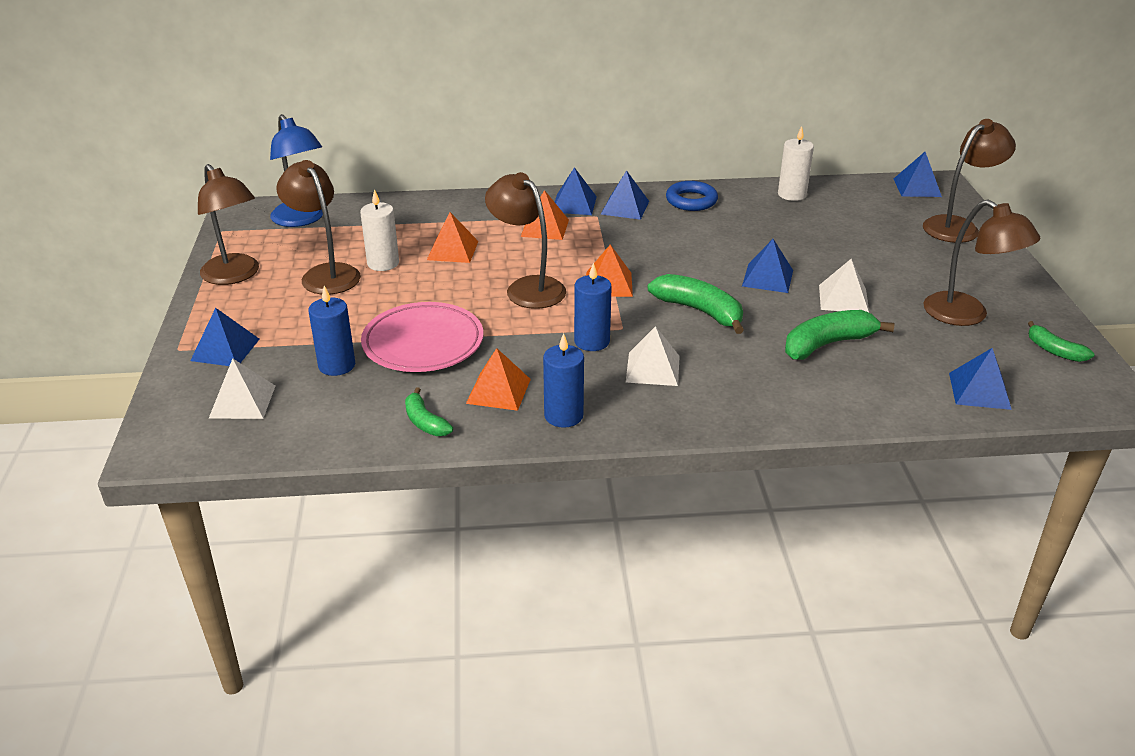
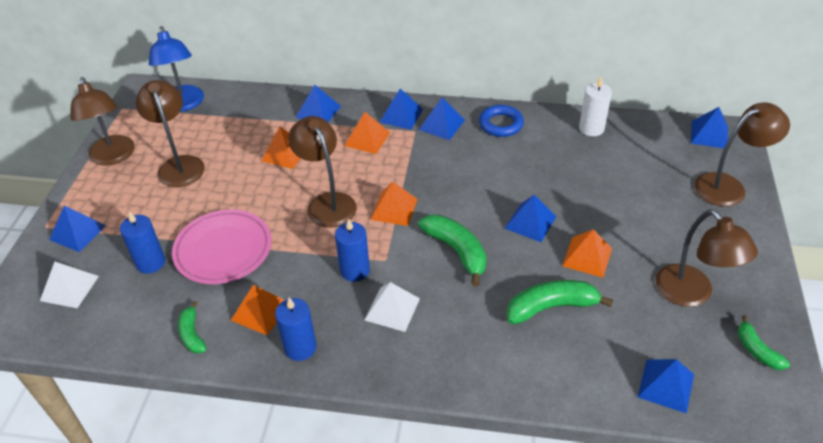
camera: 15 degrees right, 10 degrees up
white candle [360,189,399,271] -> none
white pyramid [819,259,869,312] -> orange pyramid [562,229,612,278]
none -> blue pyramid [296,85,341,122]

